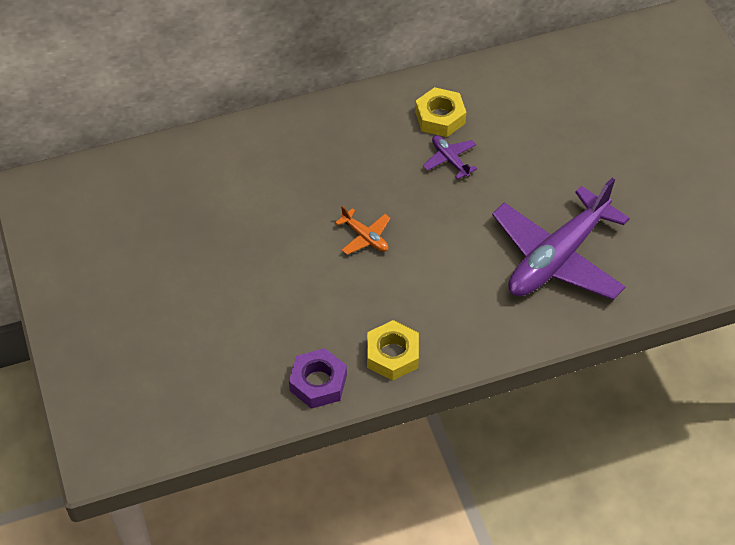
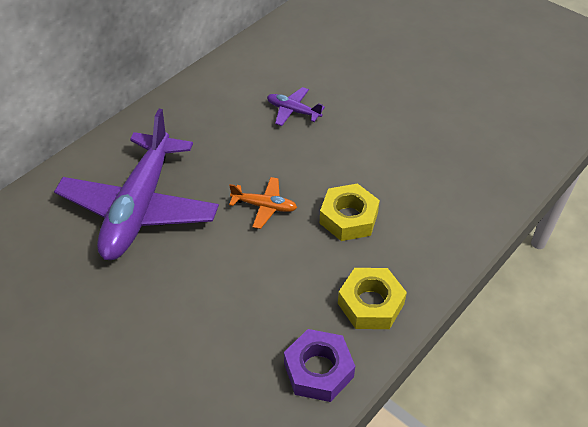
camera: 30 degrees left, 5 degrees down
yellow nut [415,87,466,137] -> yellow nut moved to [320,183,380,241]
purple plane [492,178,630,300] -> purple plane moved to [54,109,219,260]

